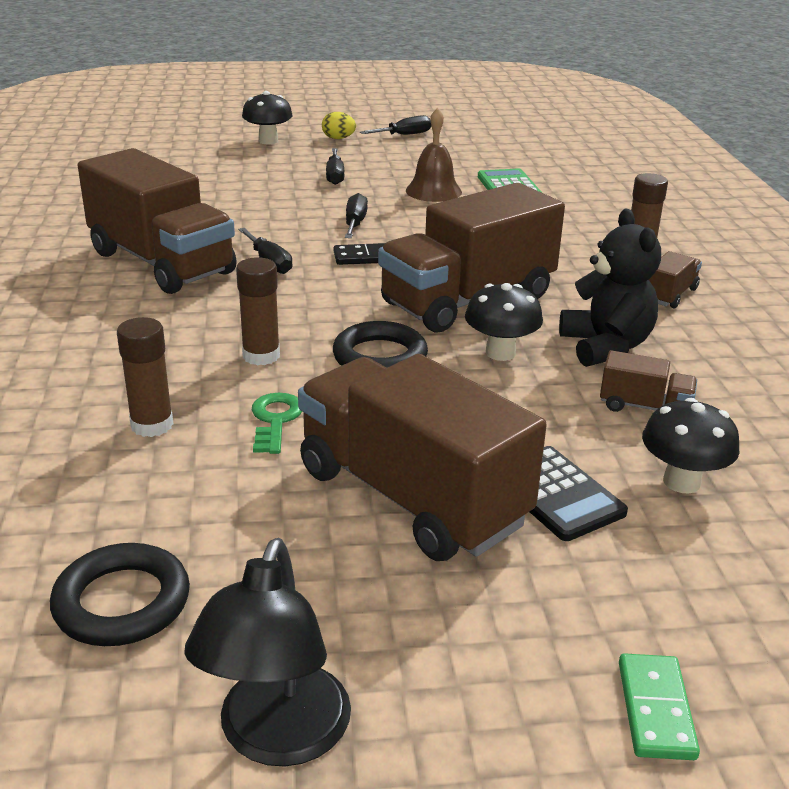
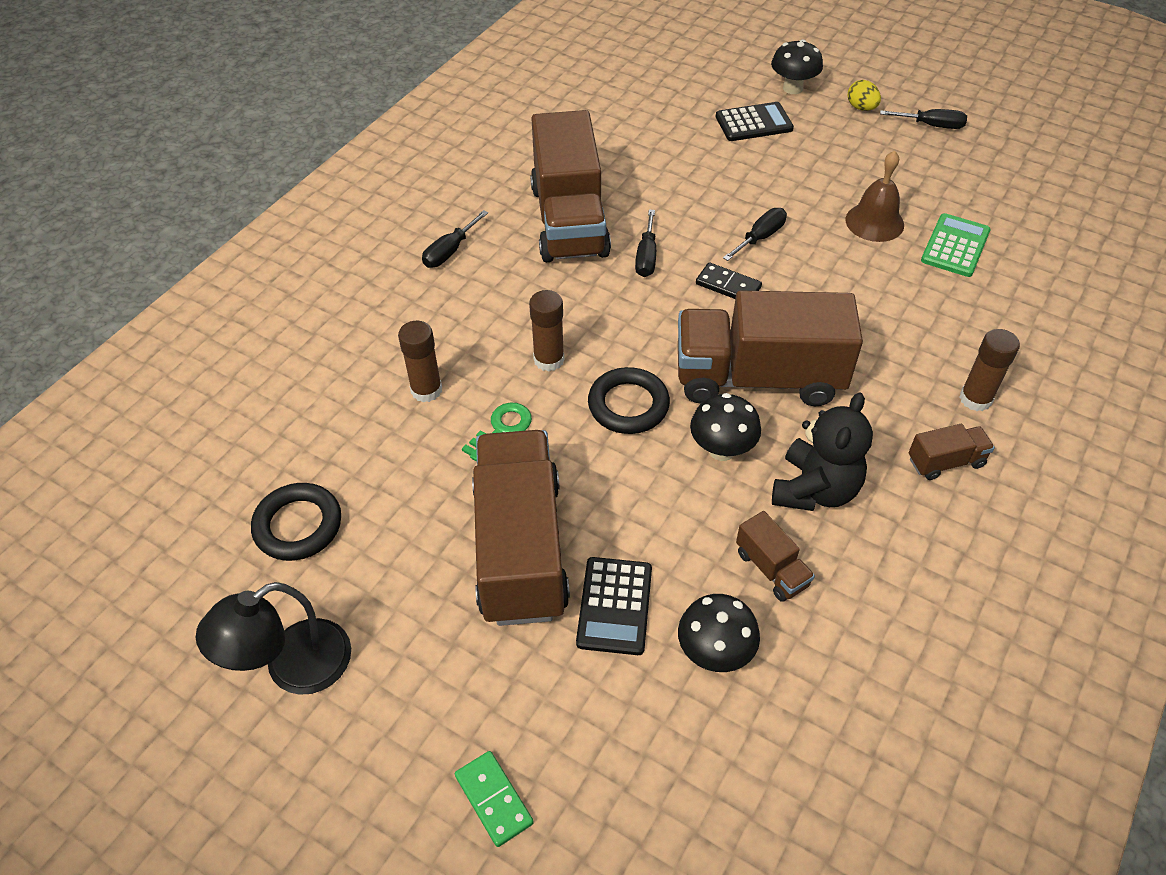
camera: 40 degrees right, 20 degrees up
black screwdriver [326,148,344,185] -> black screwdriver moved to [422,210,488,268]
green domino [619,653,700,760] -> green domino turned 75 degrees counterclockwise [455,751,534,847]
none -> black calculator [716,102,794,141]

